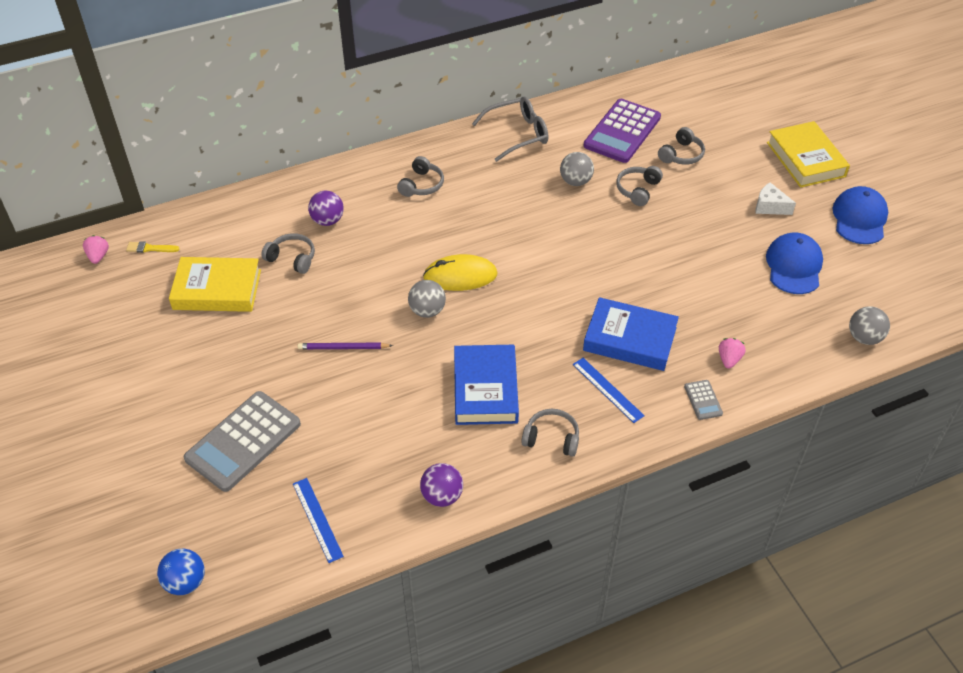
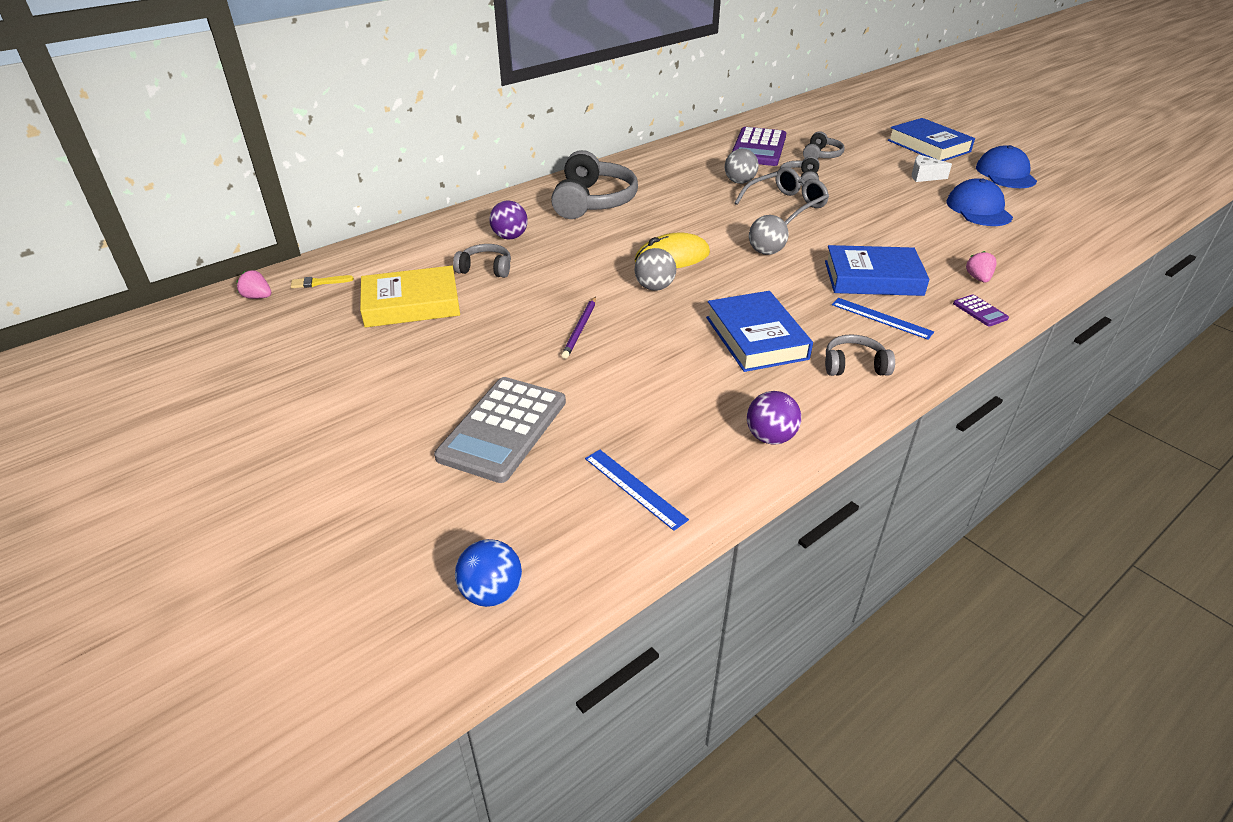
camera: 15 degrees left, 10 degrees down
pink strawberry [83,235,109,264] -> pink strawberry turned 45 degrees counterclockwise [236,270,272,299]
purple pencil [298,343,393,349] -> purple pencil turned 60 degrees counterclockwise [561,296,596,359]
grey headphones [397,156,444,197] -> grey headphones [551,150,638,219], size x1.92
grey glasses [472,96,549,162] -> grey glasses moved to [734,167,829,225]
grey calculator [684,380,723,420] -> purple calculator [953,294,1009,326]
yellow book [767,121,850,188] -> blue book [888,118,975,161]
grey ball [849,306,890,345] -> grey ball moved to [749,215,789,255]

